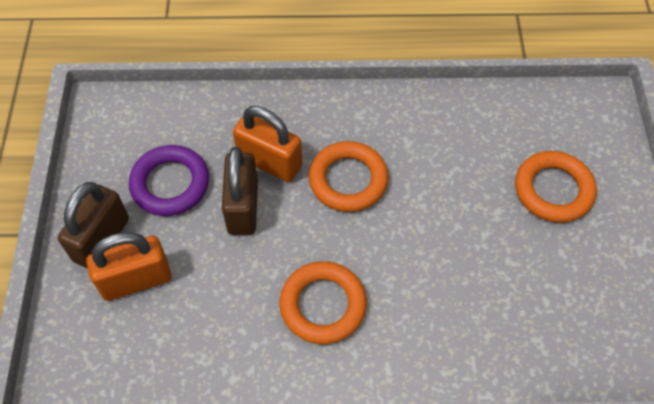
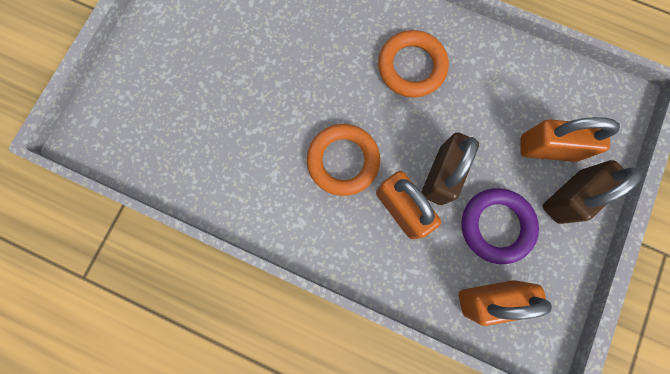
camera: 155 degrees left, 20 degrees up
orange ring [515,151,597,223] -> none
none -> orange padlock [459,280,552,326]

